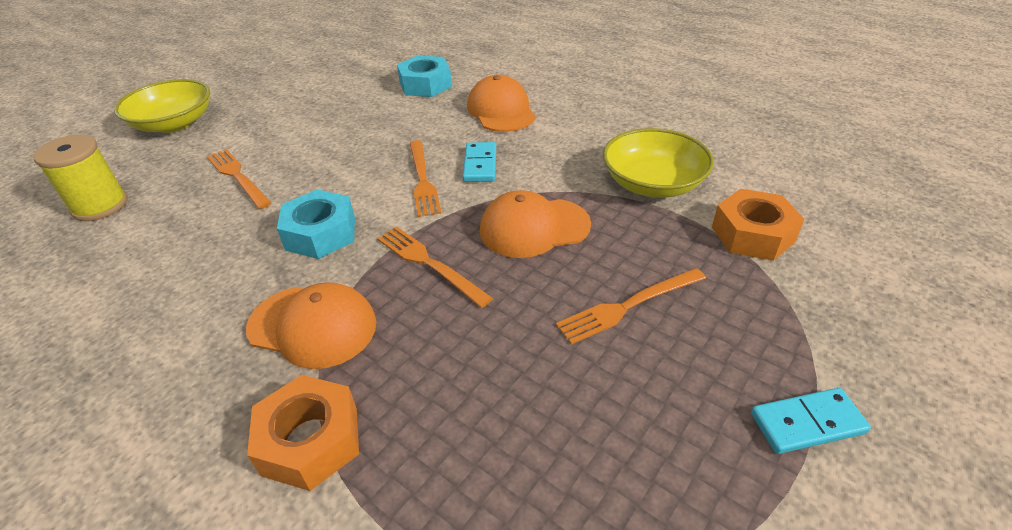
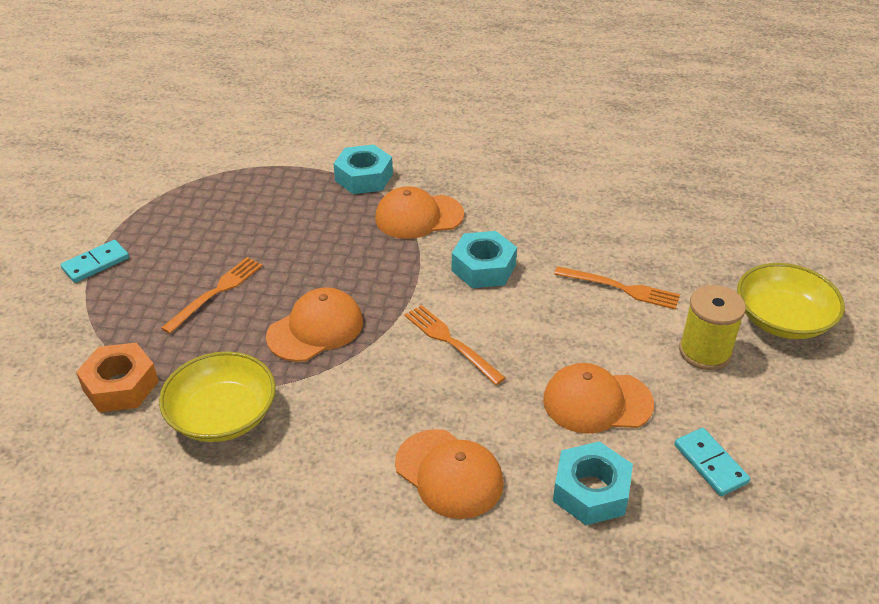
camera: 150 degrees right, 0 degrees up
yellow spool [33,134,128,221] -> yellow spool moved to [679,285,746,370]
orange nut [247,375,359,491] -> turquoise nut [334,144,393,194]
orange fork [377,226,493,308] -> none
turquoise domino [463,142,496,182] -> turquoise domino moved to [675,428,750,496]
none -> orange cap [543,363,654,434]

